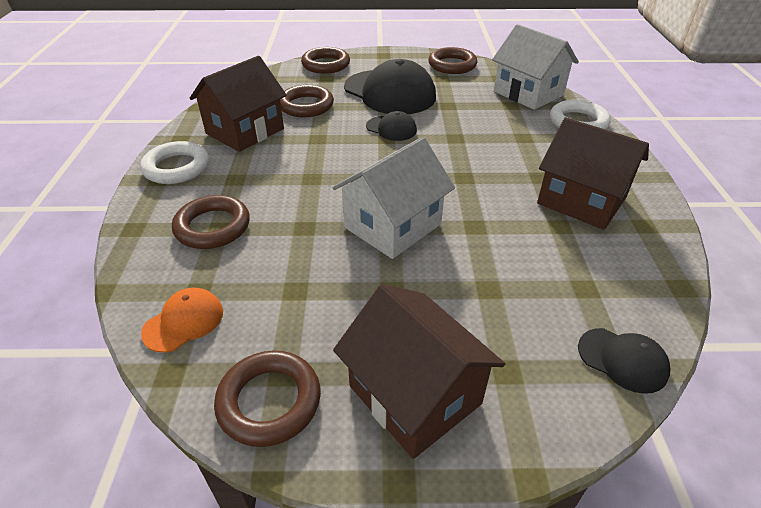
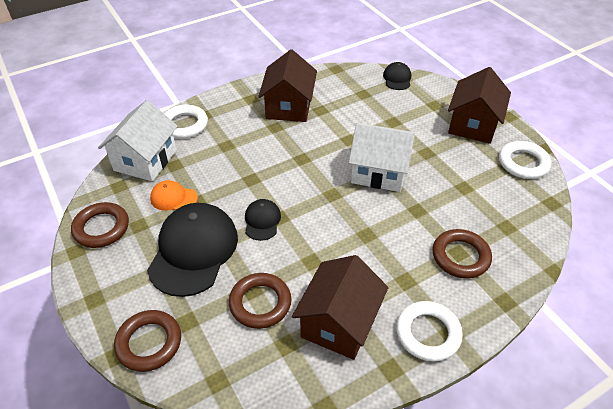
camera: 120 degrees left, 5 degrees up
orange cap [141,288,223,353] -> orange cap moved to [150,180,198,211]
brown house [190,56,287,152] -> brown house turned 75 degrees counterclockwise [292,255,388,360]
brown ring [214,350,321,447] -> white ring [499,141,551,179]

